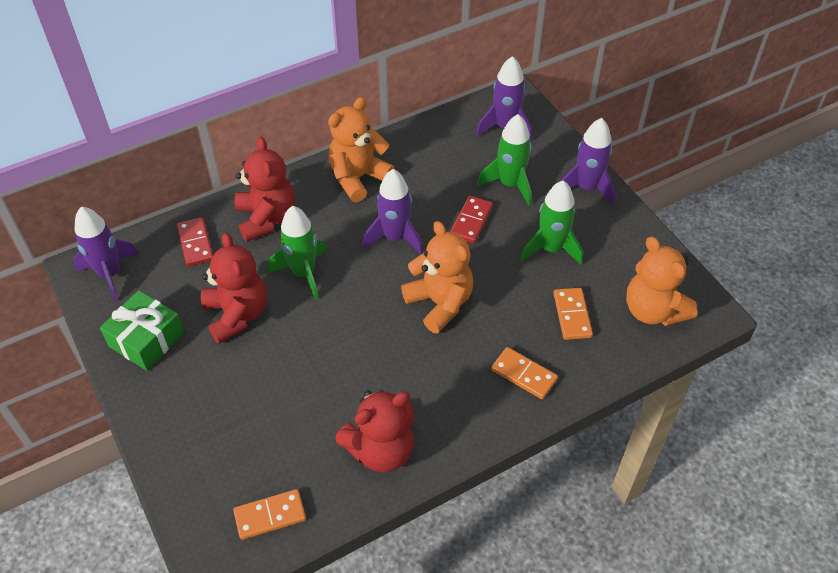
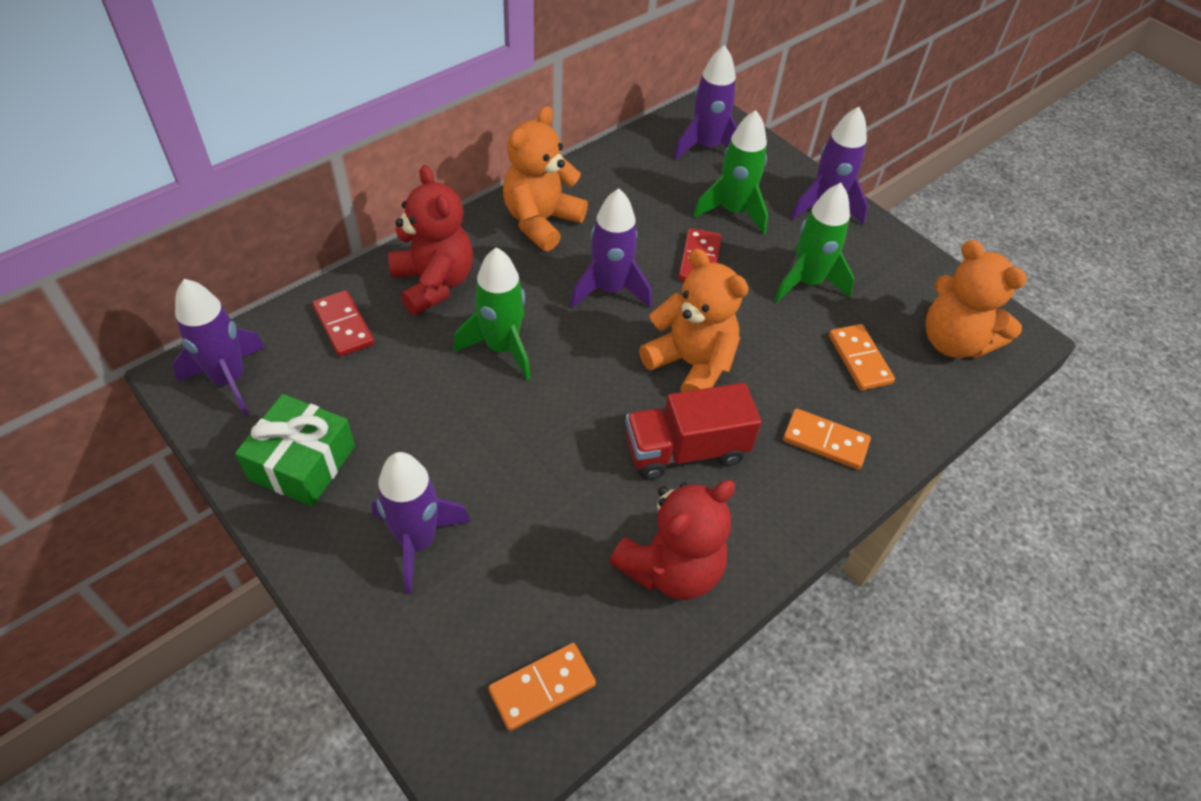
camera: 15 degrees left, 0 degrees up
red teddy bear [201,232,267,344] -> none
none -> purple rocket [371,452,471,594]
none -> red truck [625,383,762,480]

